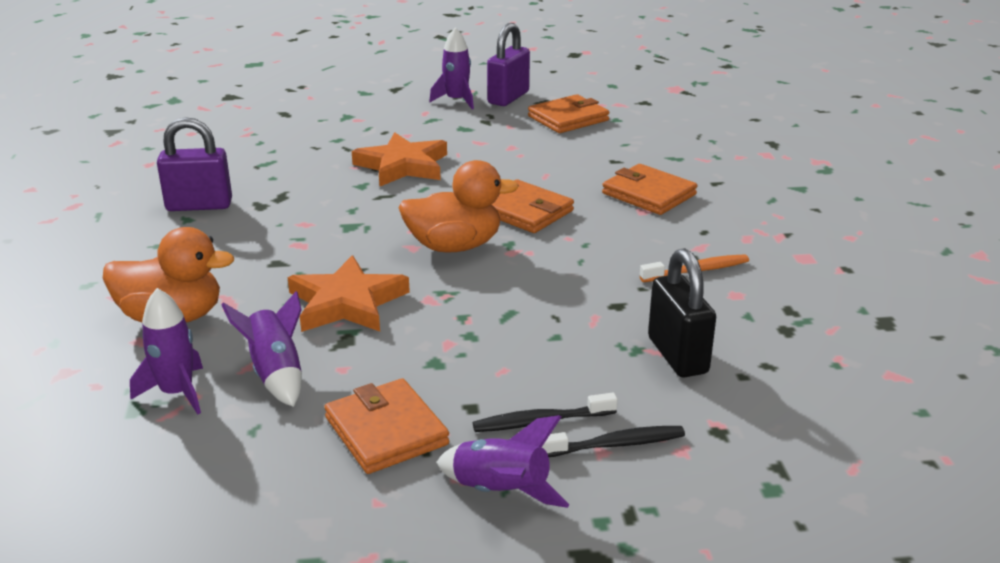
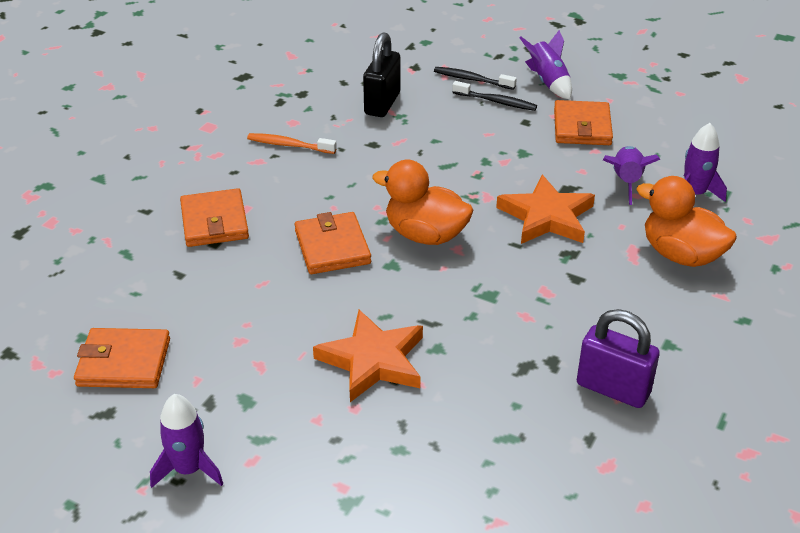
camera: 145 degrees left, 10 degrees up
purple padlock [487,23,530,106] -> none

